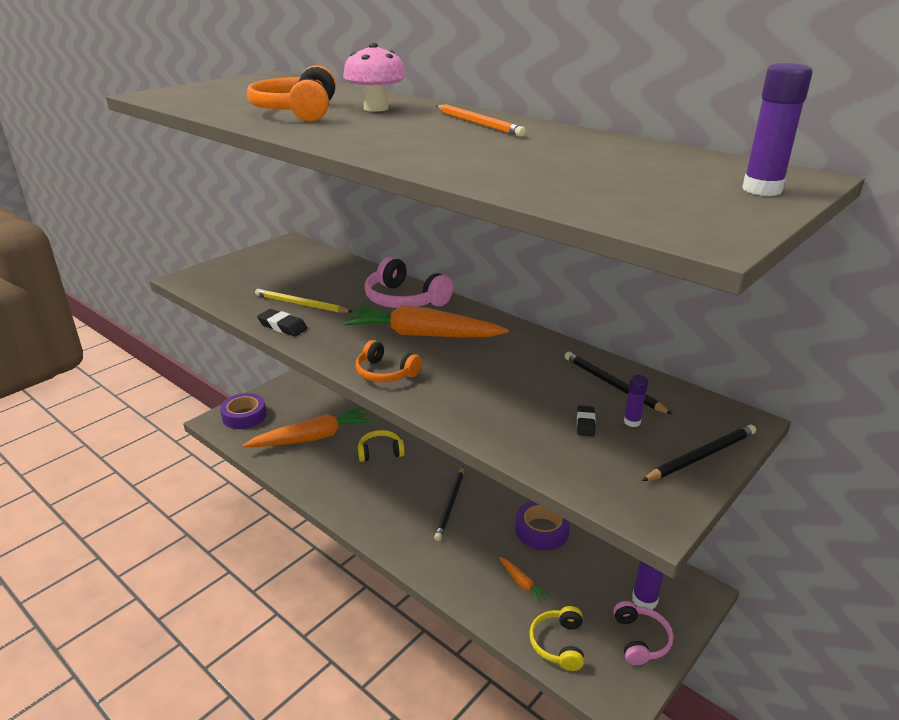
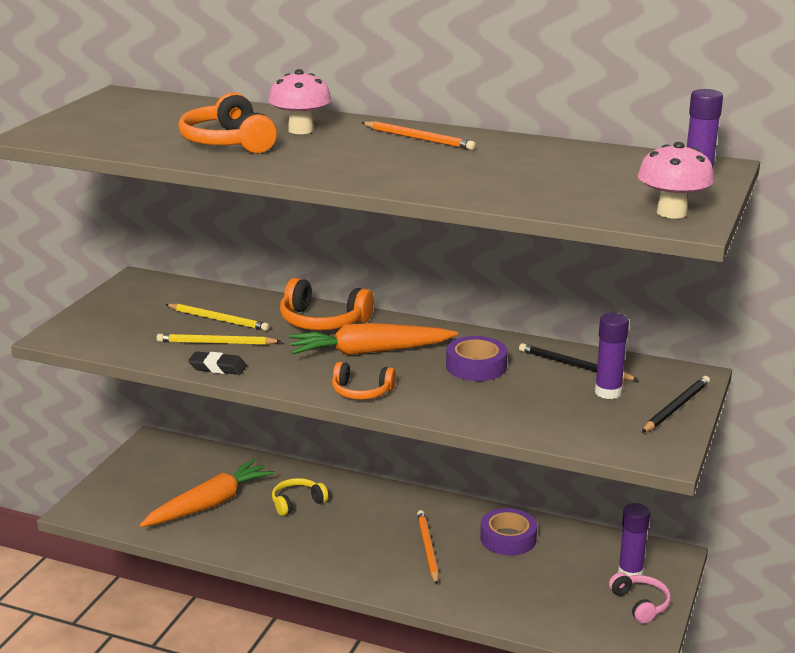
camera: 20 degrees left, 5 degrees down
purple tape [220,393,266,429] -> purple tape moved to [446,336,507,381]
pink headphones [364,257,453,308] -> orange headphones [280,278,374,330]
black pencil [434,467,464,541] -> none
orange carrot [499,557,550,603] -> none
yellow headphones [529,606,584,671] -> none
black eraser [577,405,595,436] -> none
purple glue stick [624,375,648,427] -> purple glue stick [595,313,629,399], size x1.77
none -> yellow pencil [165,304,269,331]
none -> orange pencil [417,510,439,585]
none -> pink mushroom [638,142,714,218]

